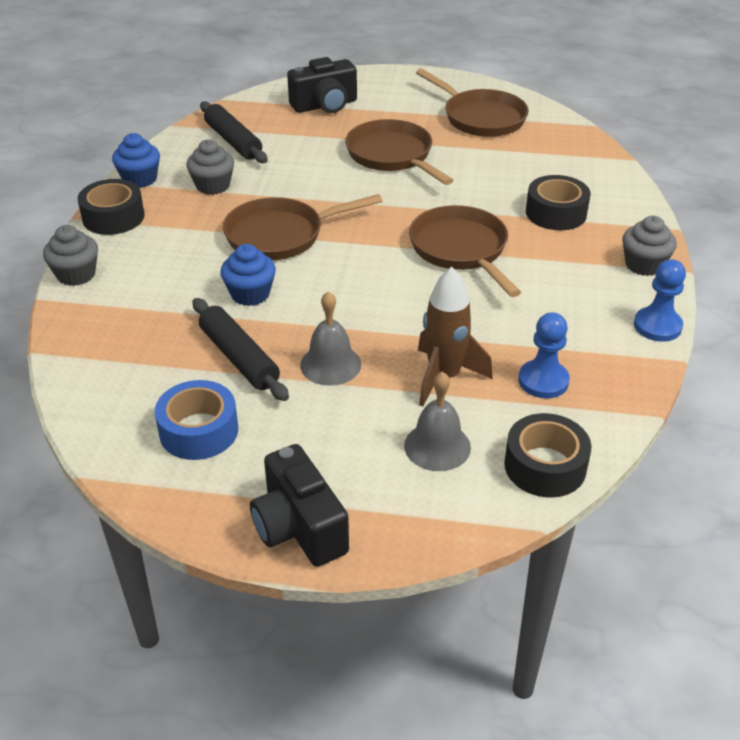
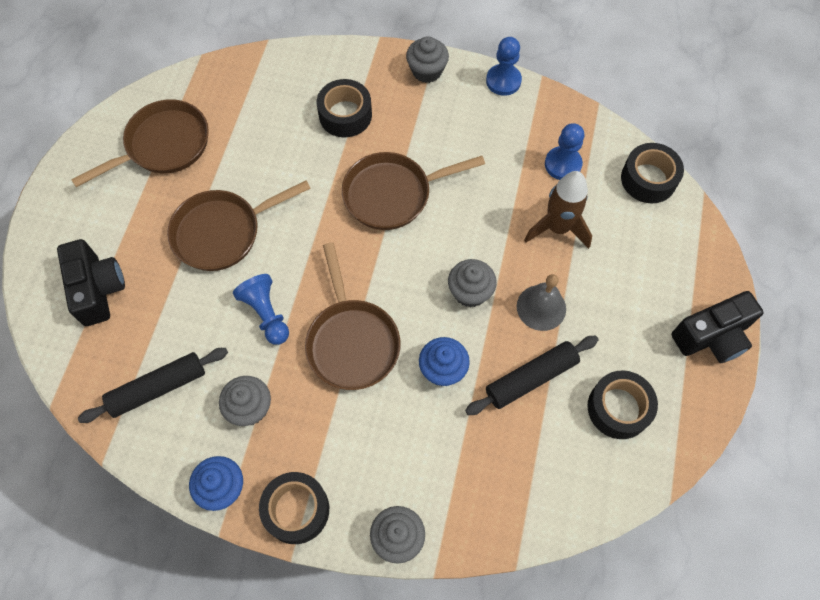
camera: 85 degrees left, 25 degrees up
blue tape [155,380,238,460] -> black tape [588,370,658,439]
grey bell [404,372,471,471] -> none
none -> blue pawn [233,274,289,345]
none -> grey cupcake [448,259,497,307]

